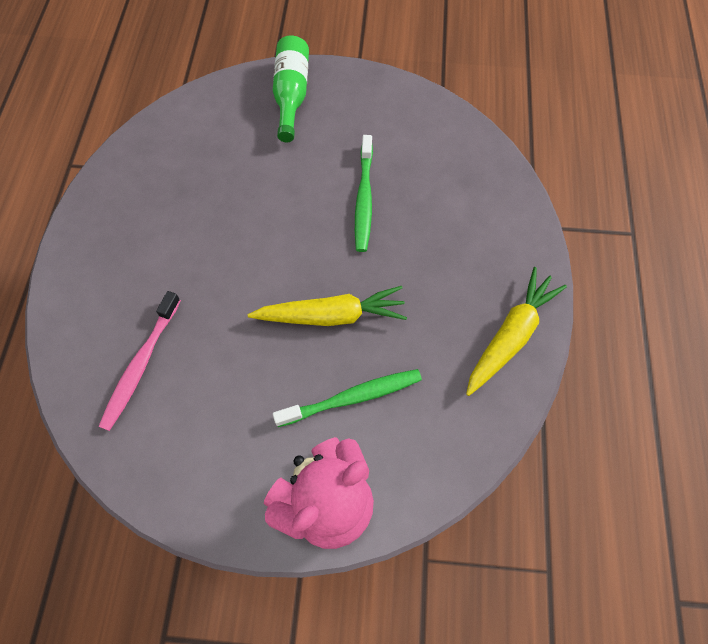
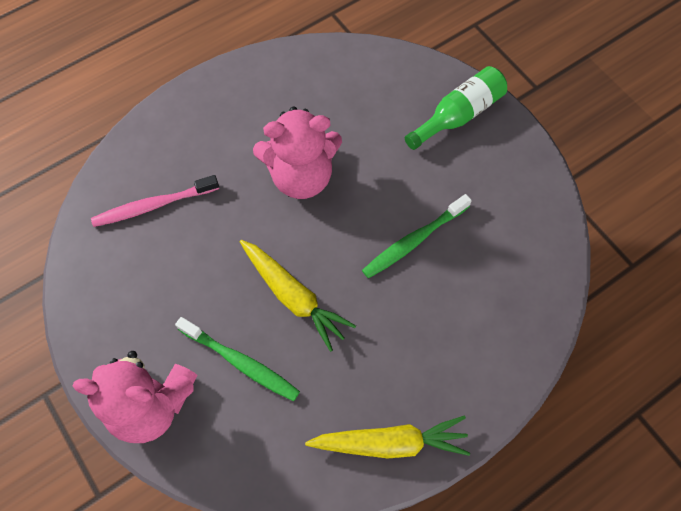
camera: 50 degrees right, 0 degrees up
none -> pink teddy bear [253,107,342,199]

